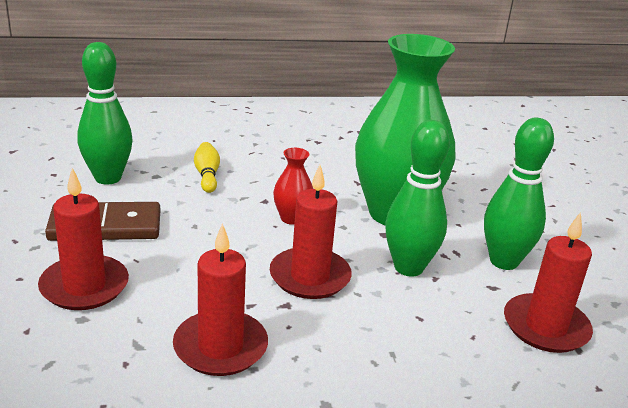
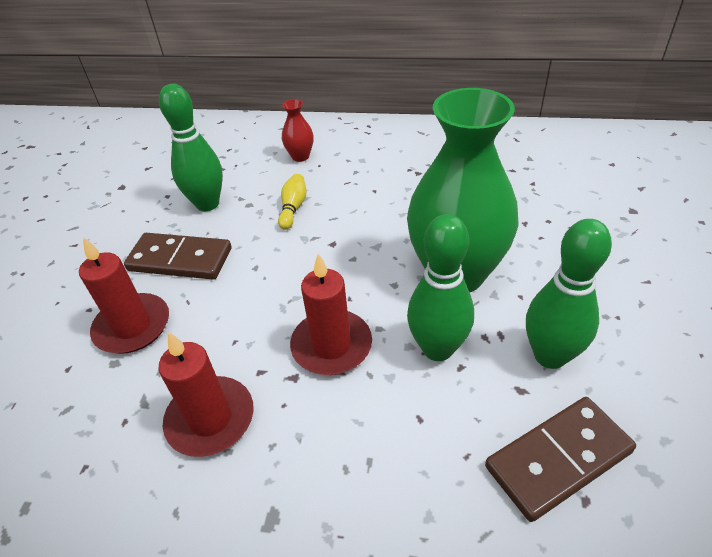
camera: 25 degrees right, 15 degrees up
red vase [273,148,313,225] -> red vase moved to [282,99,314,162]
red candle [504,212,593,353] -> brown domino [485,397,636,522]

